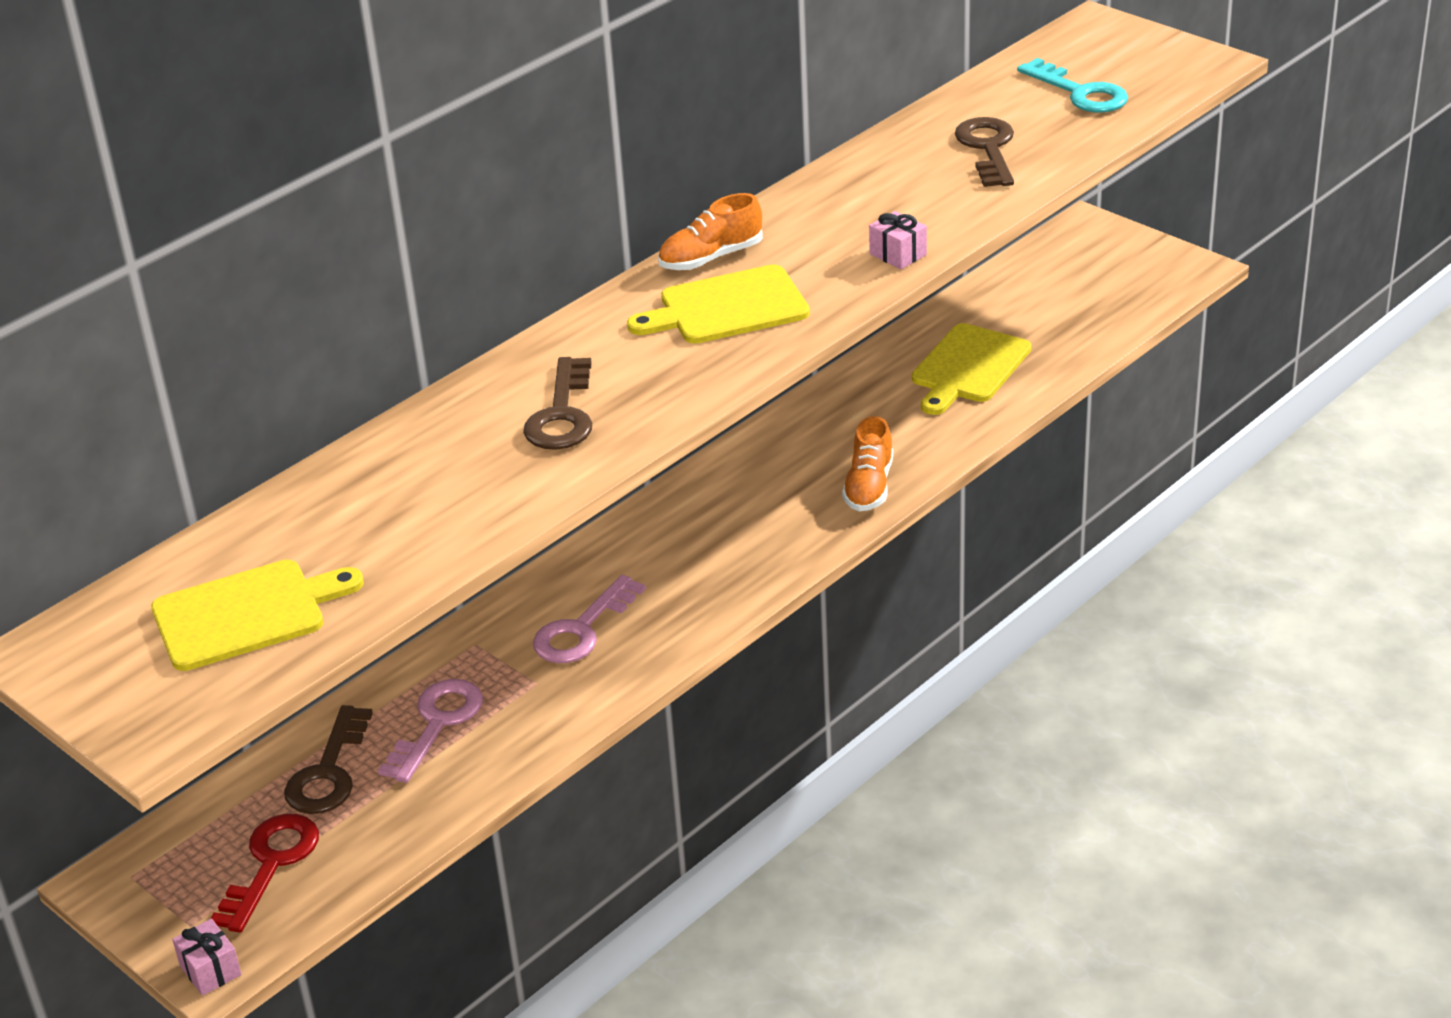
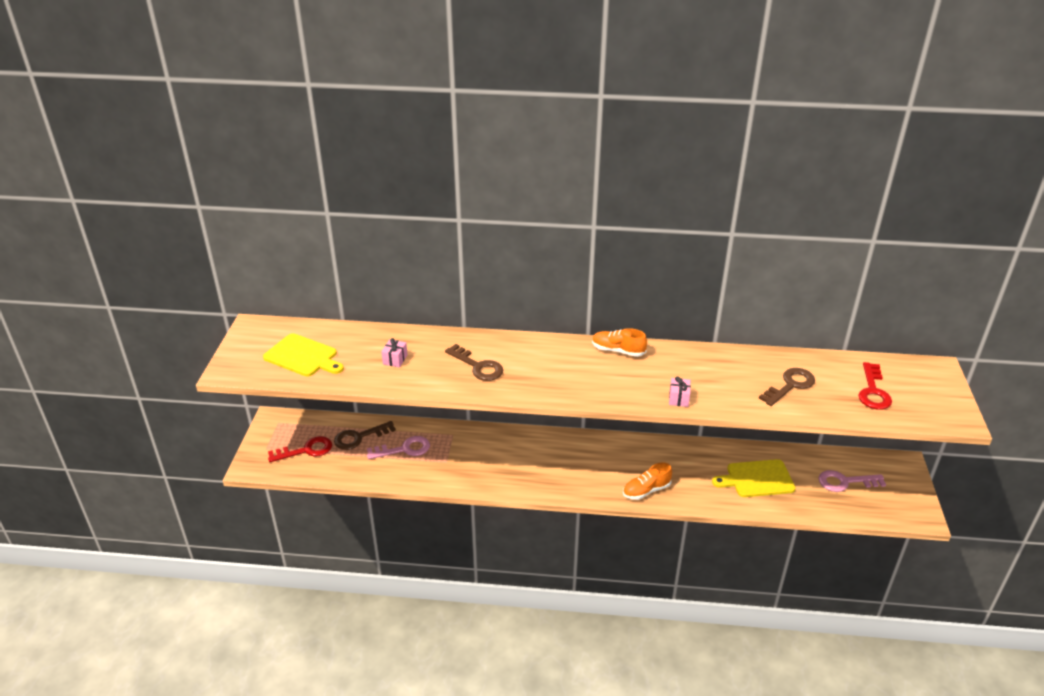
camera: 50 degrees right, 0 degrees up
pink gift [172,919,242,996] -> pink gift moved to [381,338,408,368]
brown key [523,357,592,450] -> brown key turned 105 degrees counterclockwise [445,344,503,381]
pink key [533,575,646,663] -> pink key moved to [818,470,886,492]
yellow cutting board [627,264,810,344] -> none
turquoise key [1017,58,1128,113] -> red key [858,362,892,410]

